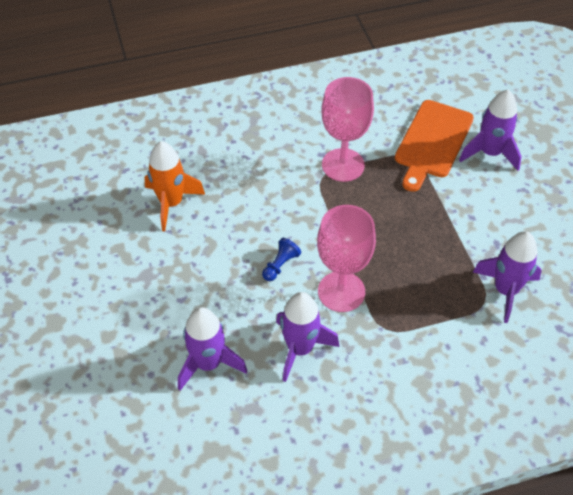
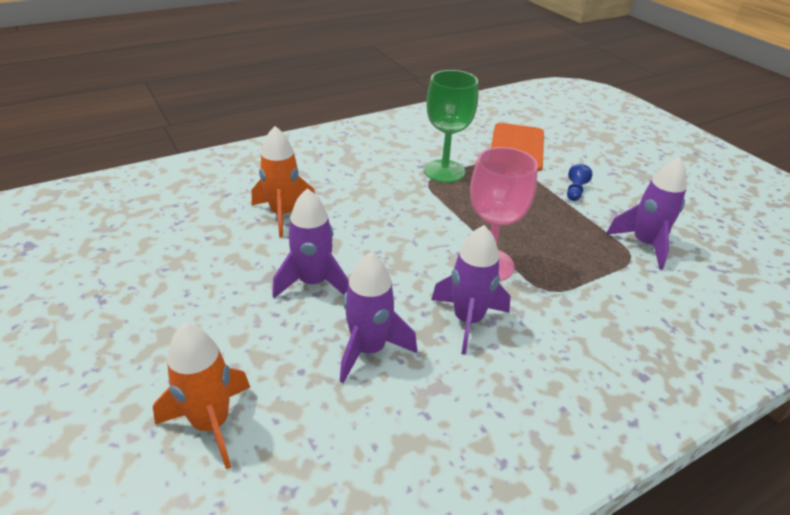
camera: 15 degrees left, 15 degrees down
blue pawn [262,238,301,281] -> blue pawn moved to [567,164,592,201]
pink goblet [321,77,374,182] -> green goblet [424,70,478,183]
purple rocket [459,90,522,171] -> purple rocket moved to [272,188,349,298]
none -> orange rocket [153,323,250,469]

